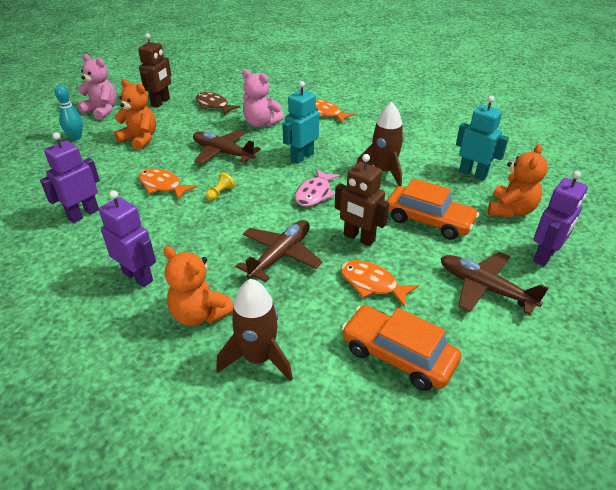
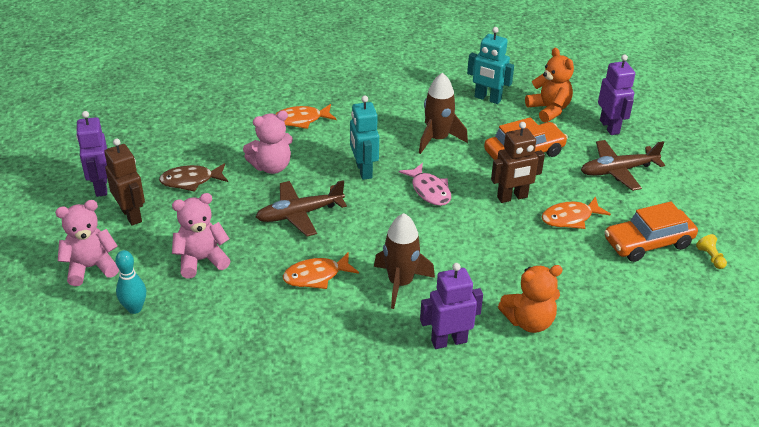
camera: 55 degrees left, 0 degrees up
purple robot [40,132,100,223] -> purple robot moved to [76,111,107,197]
orange teddy bear [114,79,156,150] -> pink teddy bear [172,193,231,279]
yellow pawn [206,172,235,201] -> yellow pawn moved to [696,234,727,269]
brown rocket [216,279,293,382] -> brown rocket moved to [374,213,435,309]
brown plane [236,220,323,282] -> none
turquoise robot [456,96,509,180] -> turquoise robot turned 135 degrees counterclockwise [467,27,514,104]

